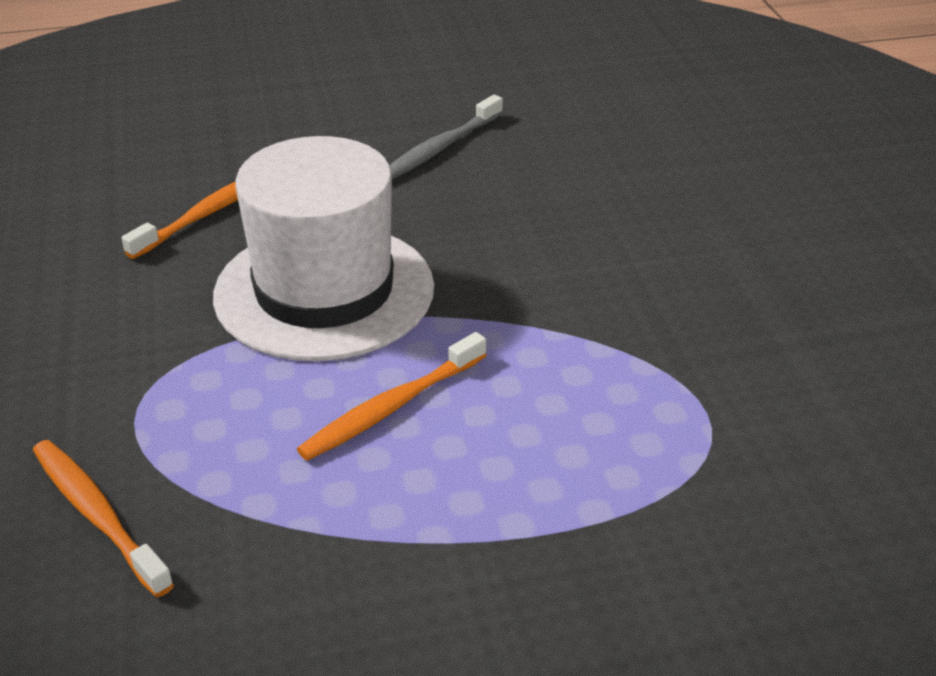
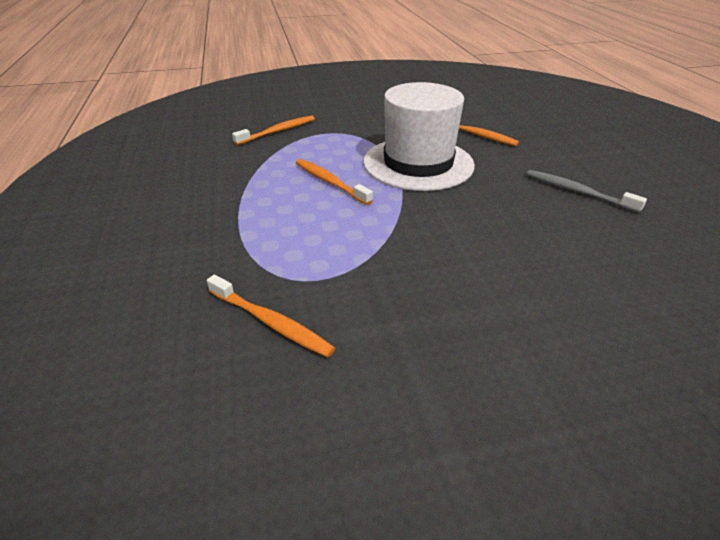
camera: 90 degrees right, 0 degrees up
none -> orange toothbrush [207,275,335,357]

